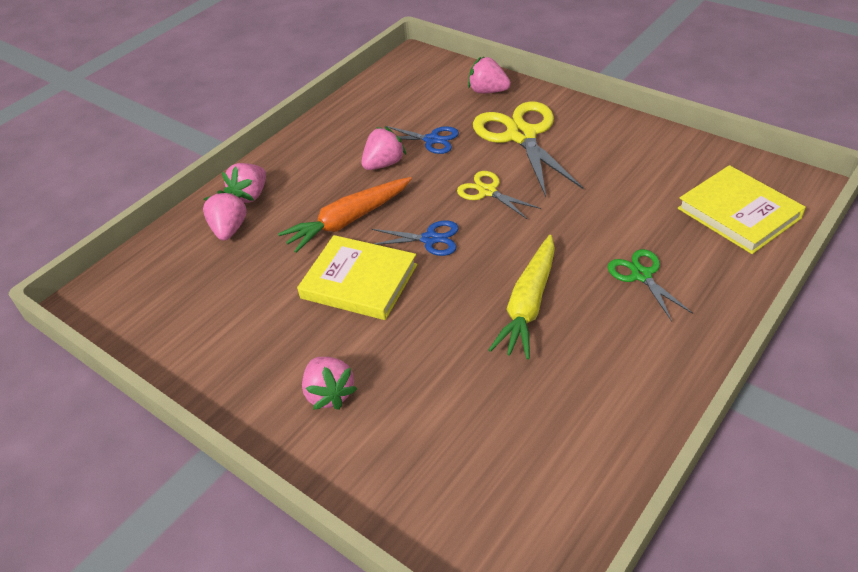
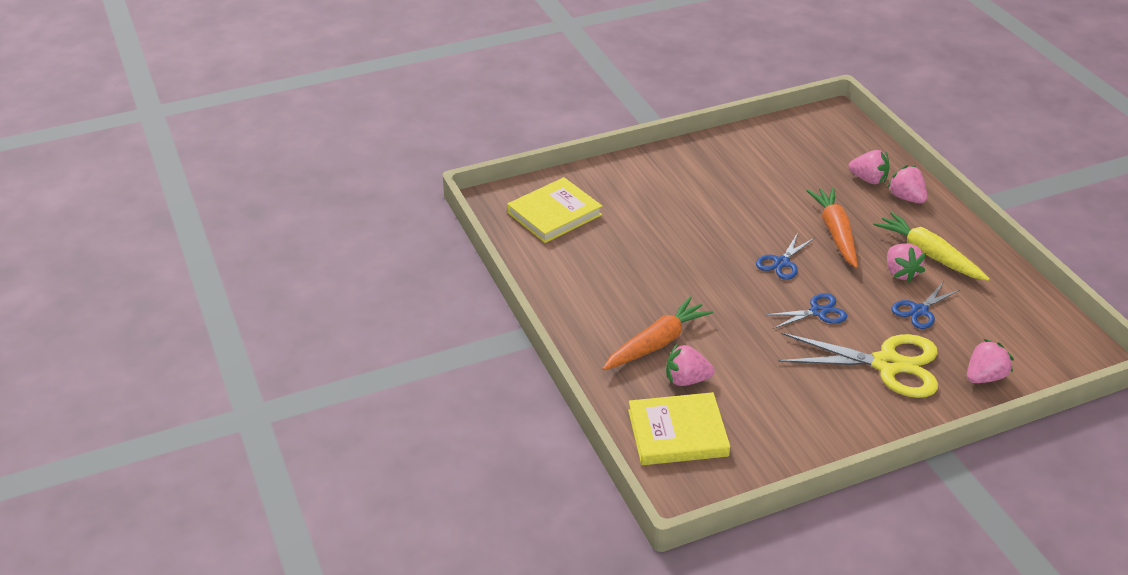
camera: 115 degrees right, 5 degrees down
yellow book [297,235,417,320] -> yellow book moved to [507,177,602,243]
pink strawberry [302,357,357,410] -> pink strawberry moved to [666,344,715,386]
yellow scissors [457,171,541,219] -> blue scissors [765,293,847,329]
yellow carrot [489,235,555,359] -> yellow carrot moved to [873,212,990,281]
green scissors [607,249,693,321] -> orange carrot [602,297,713,370]

